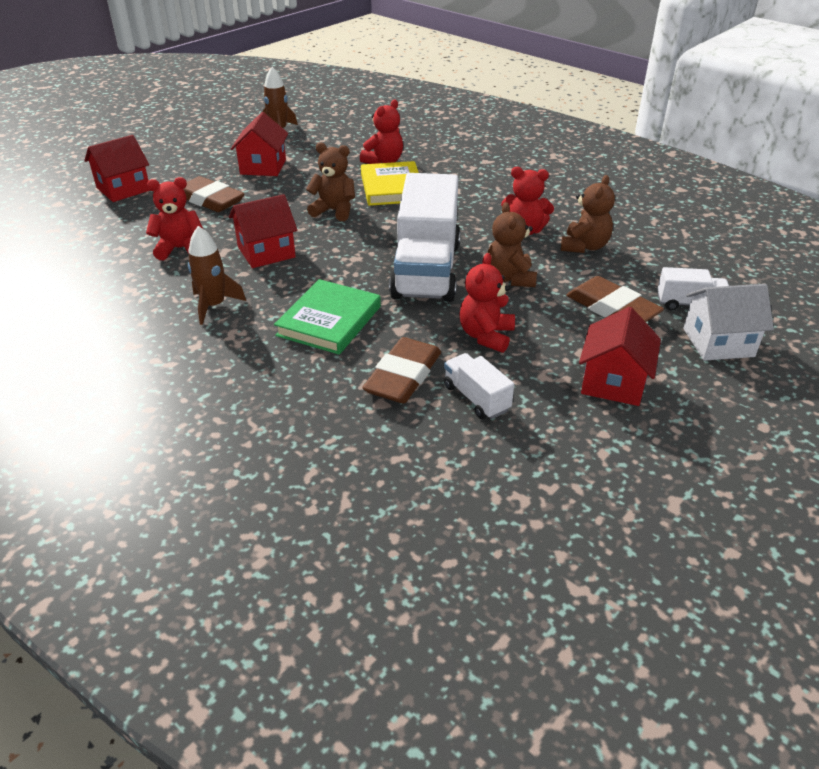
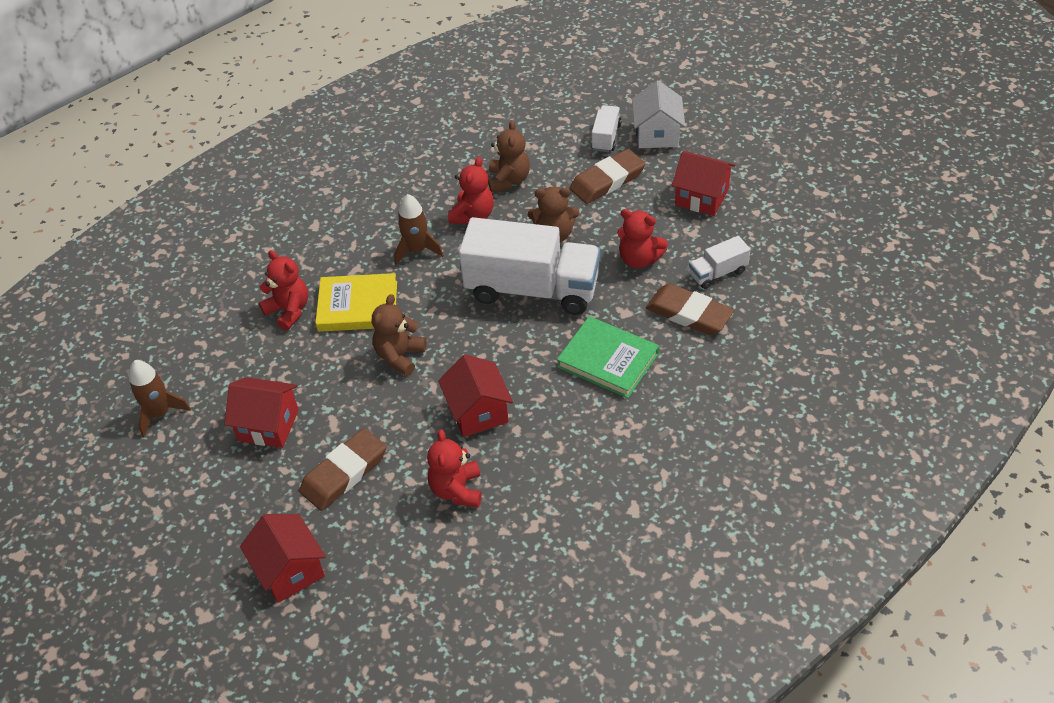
camera: 80 degrees left, 10 degrees up
brown rocket [188,226,246,325] -> brown rocket moved to [394,194,443,265]
brown teddy bear [561,175,615,253] -> brown teddy bear turned 60 degrees clockwise [488,120,530,192]

